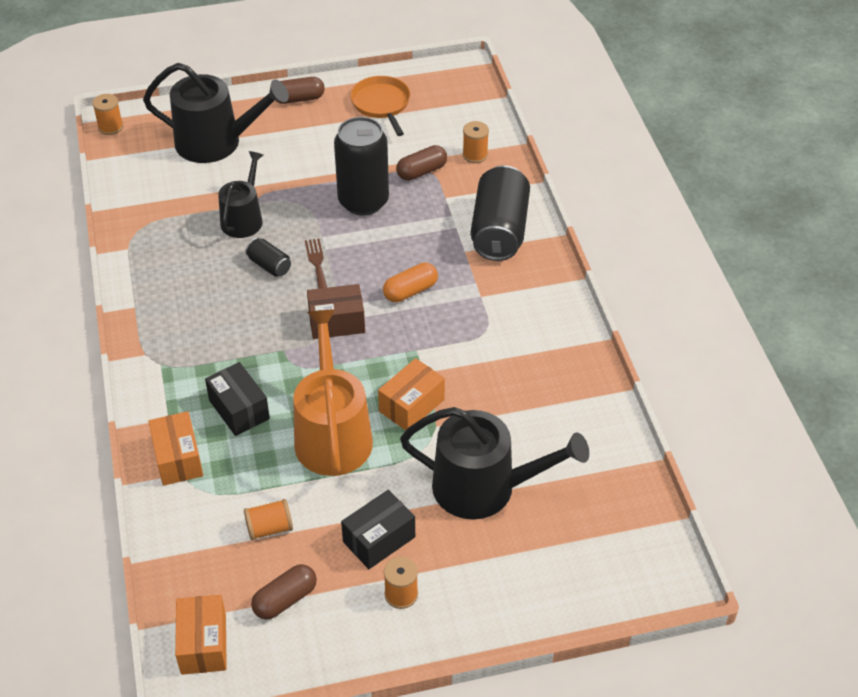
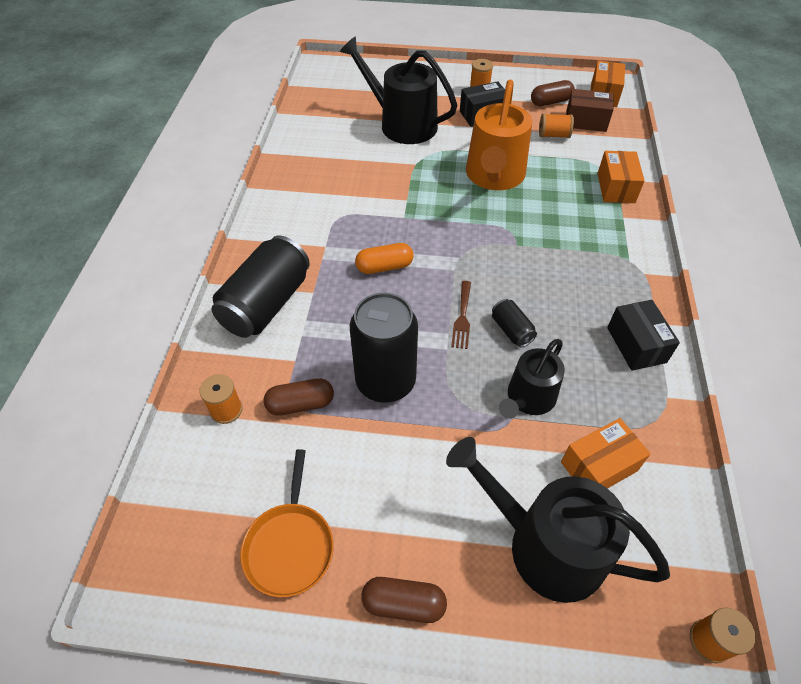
camera: 160 degrees left, 5 degrees up
black box [205,362,270,436] -> black box moved to [607,300,680,371]
brown box [307,284,365,339] -> brown box moved to [566,89,614,132]
orange box [378,358,445,430] -> orange box moved to [561,418,651,489]

